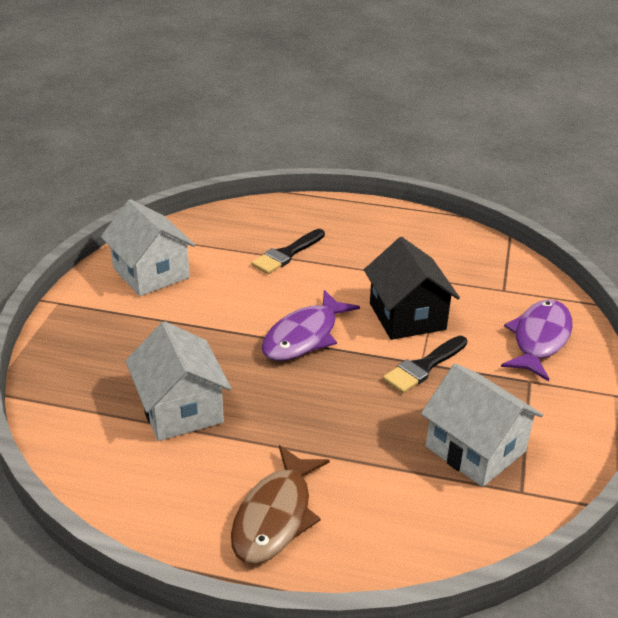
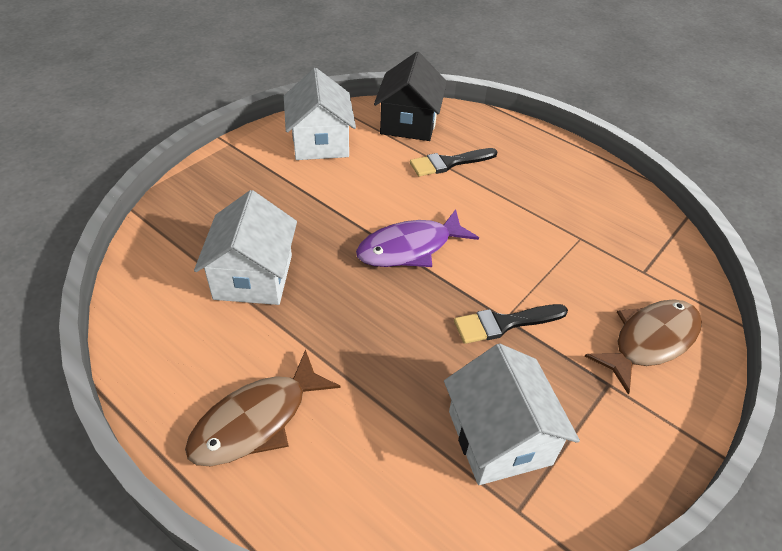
camera: 25 degrees right, 10 degrees up
black house [364,237,460,340] -> black house moved to [374,51,447,141]
purple fish [501,299,573,381] -> brown fish [585,299,702,395]

